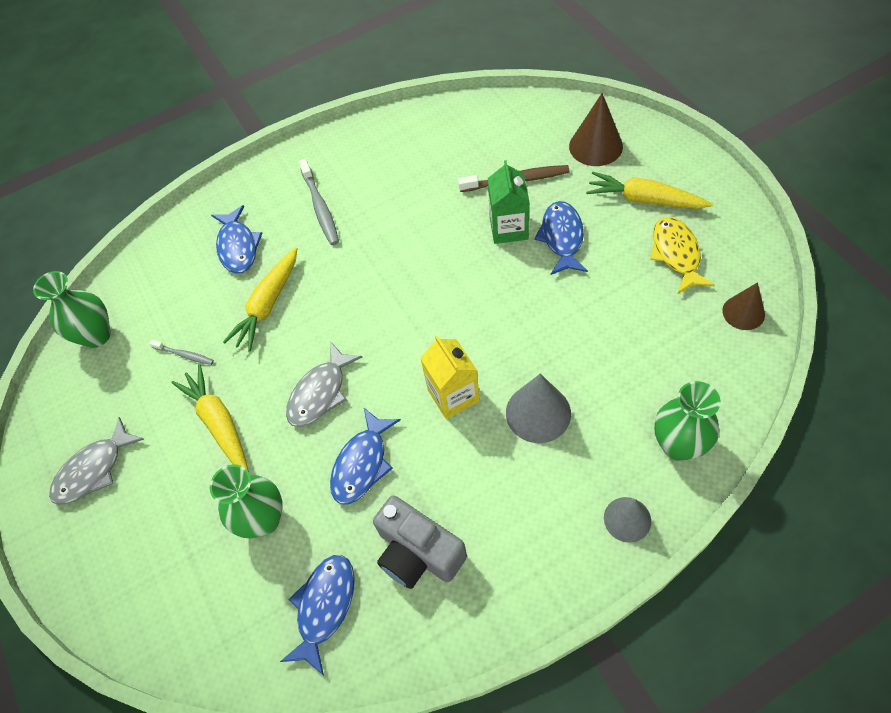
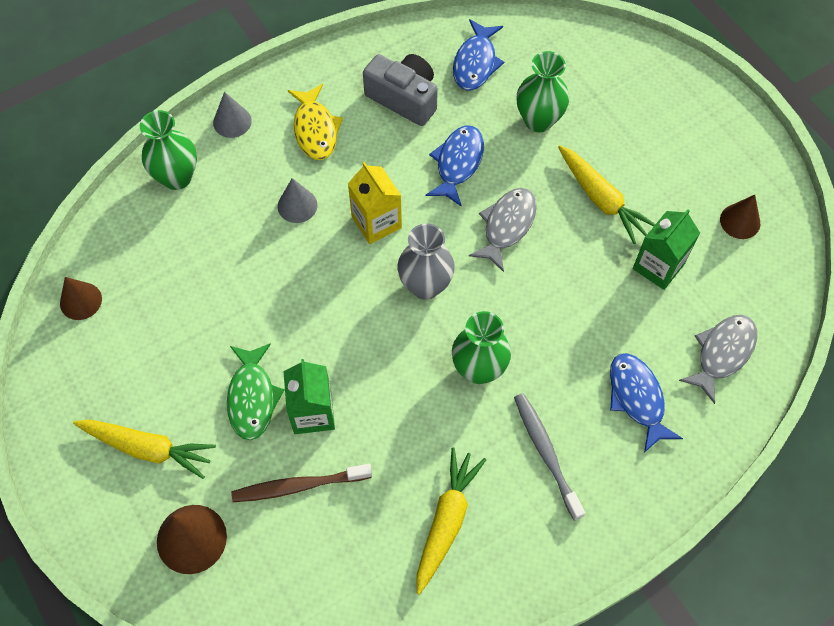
camera: 170 degrees right, 5 degrees up
green vase [33,271,111,348] -> green vase moved to [452,311,511,384]
grey fish [49,417,144,505] -> grey fish moved to [679,315,757,404]
grey toothbrush [149,340,214,365] -> green carton [633,209,700,290]
yellow carrot [223,247,297,352] -> yellow carrot moved to [416,447,486,595]
grey cone [506,374,571,443] -> grey cone [278,178,317,223], size x0.66
blue fish [534,201,588,275] -> green fish [227,343,284,440]
yellow fish [650,217,715,294] -> yellow fish moved to [288,84,343,160]
none -> grey vase [398,223,455,300]
none -> brown cone [720,195,760,239]

